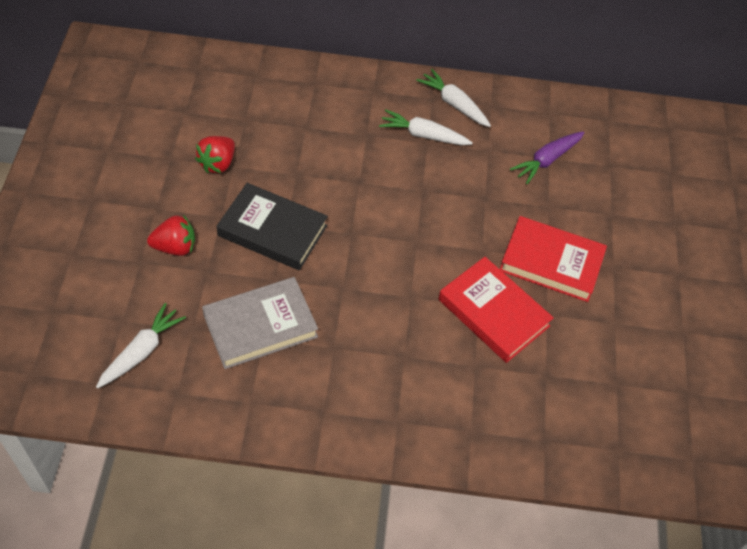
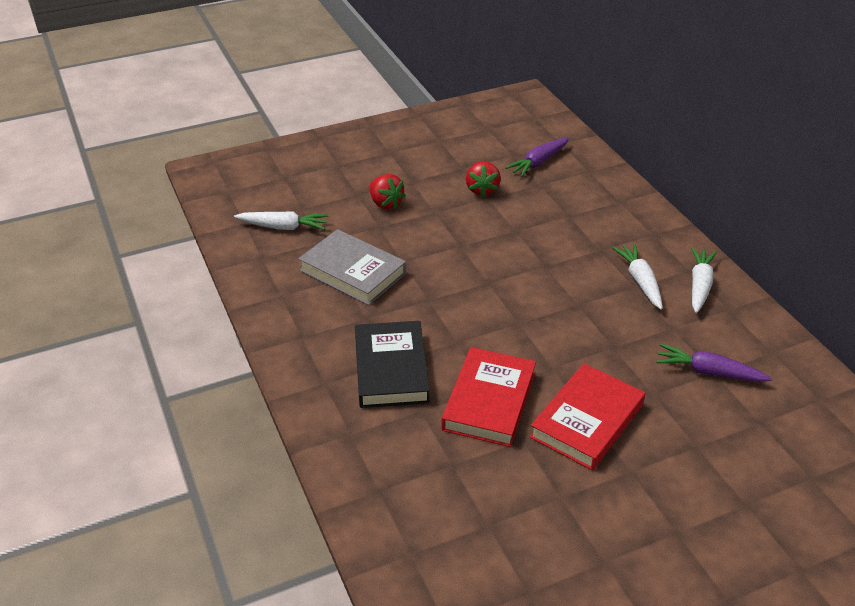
camera: 65 degrees right, 15 degrees down
red strawberry [195,136,235,173] -> red strawberry turned 90 degrees counterclockwise [466,161,501,197]
black book [217,183,328,270] -> black book moved to [355,321,430,408]
red book [500,216,607,302] -> red book turned 45 degrees clockwise [530,363,645,471]
none -> purple carrot [505,138,569,177]

